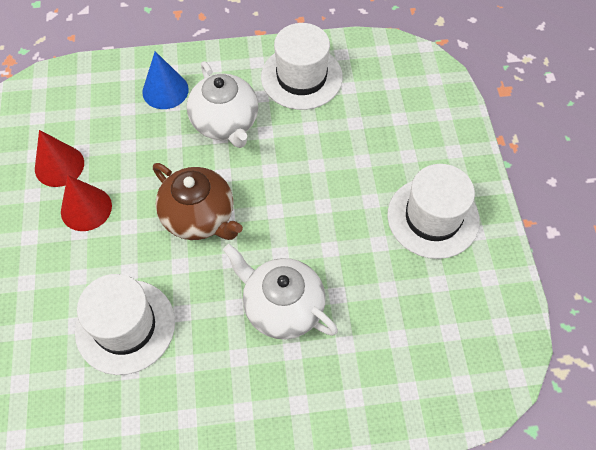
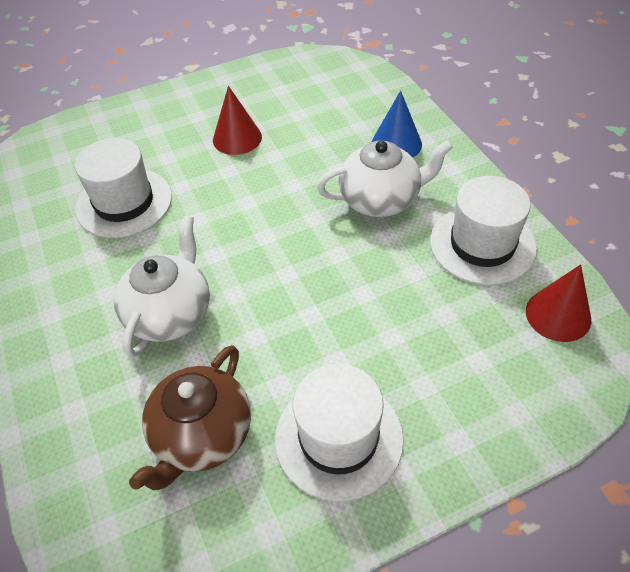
camera: 75 degrees right, 10 degrees down
red cone [35,130,84,187] -> red cone moved to [526,264,592,342]
brown teapot [153,163,243,240] -> brown teapot moved to [129,345,251,490]
white teapot [187,61,258,148] -> white teapot turned 150 degrees counterclockwise [317,140,453,217]

